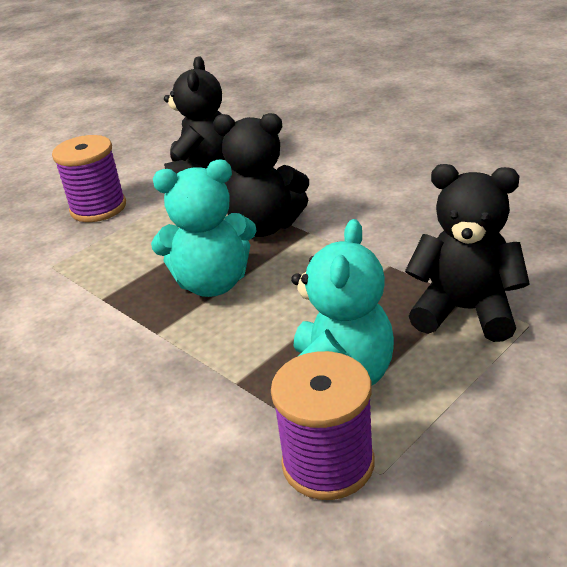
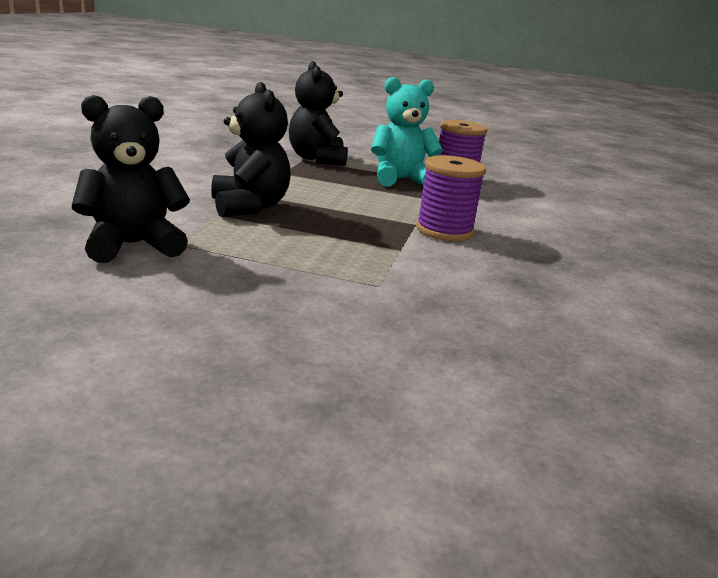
camera: 125 degrees left, 10 degrees down
purple spool [52,135,126,222] -> purple spool moved to [416,155,486,241]
turquoise teddy bear [151,160,257,297] -> none

